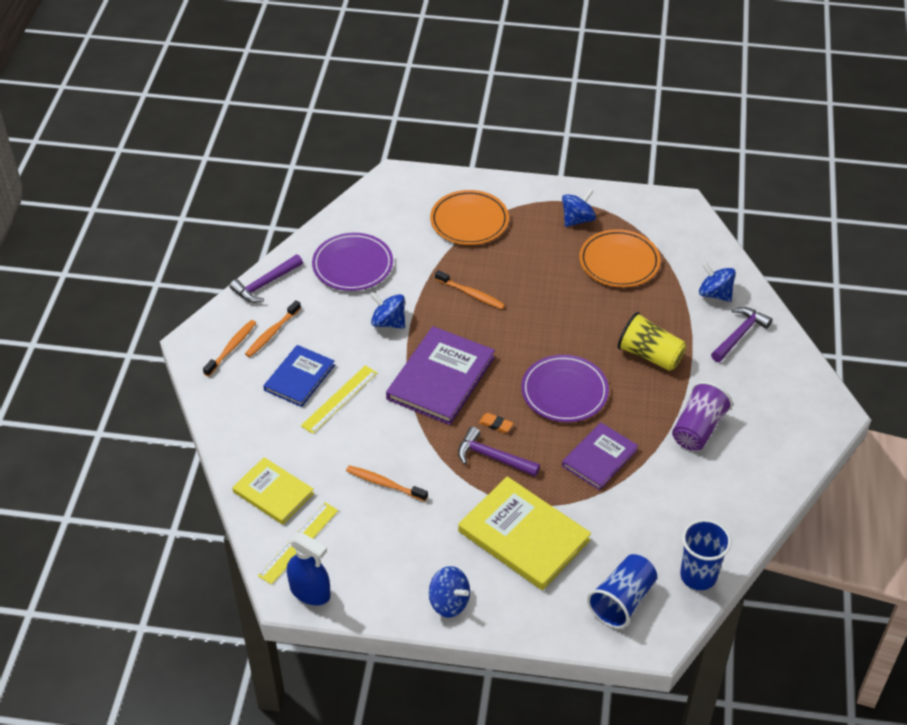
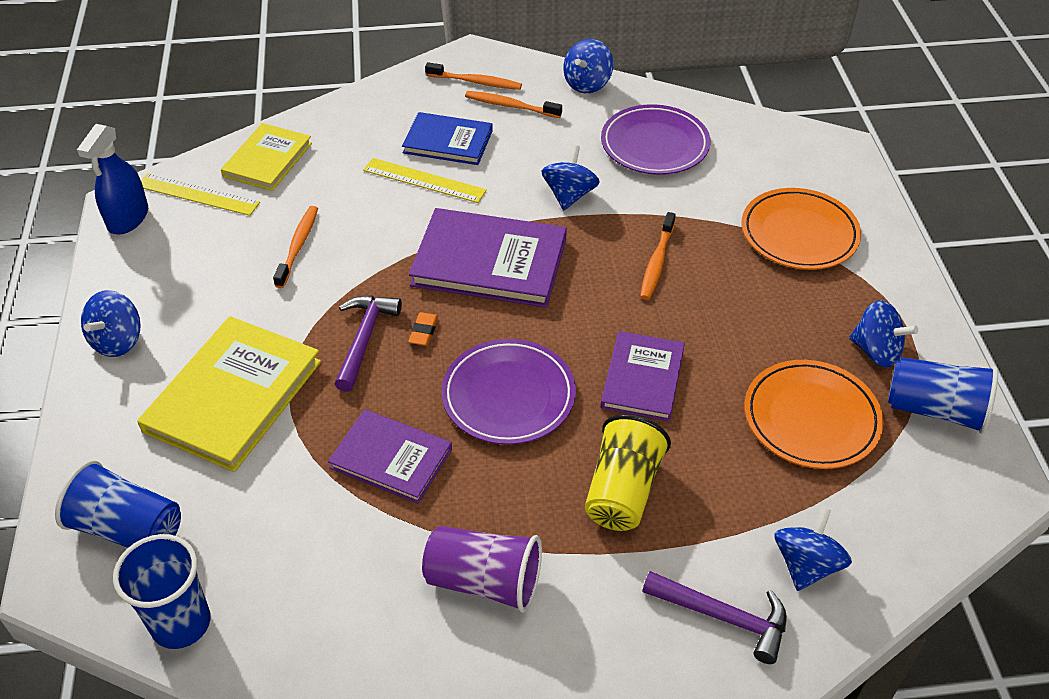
camera: 75 degrees right, 0 degrees up
purple hammer [230,254,303,303] -> blue spinning top [563,39,613,93]
none -> purple book [601,331,685,421]
none -> blue cup [888,357,998,434]

